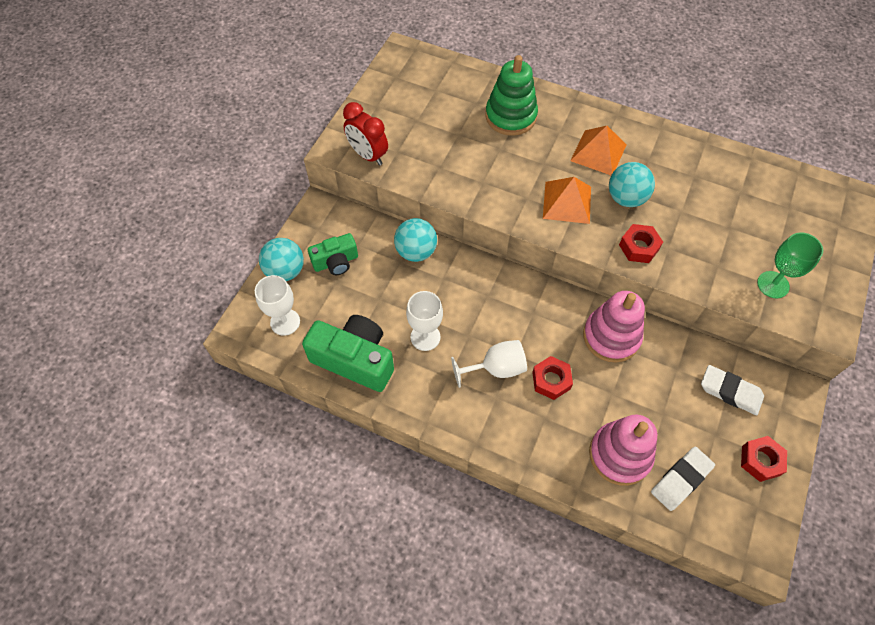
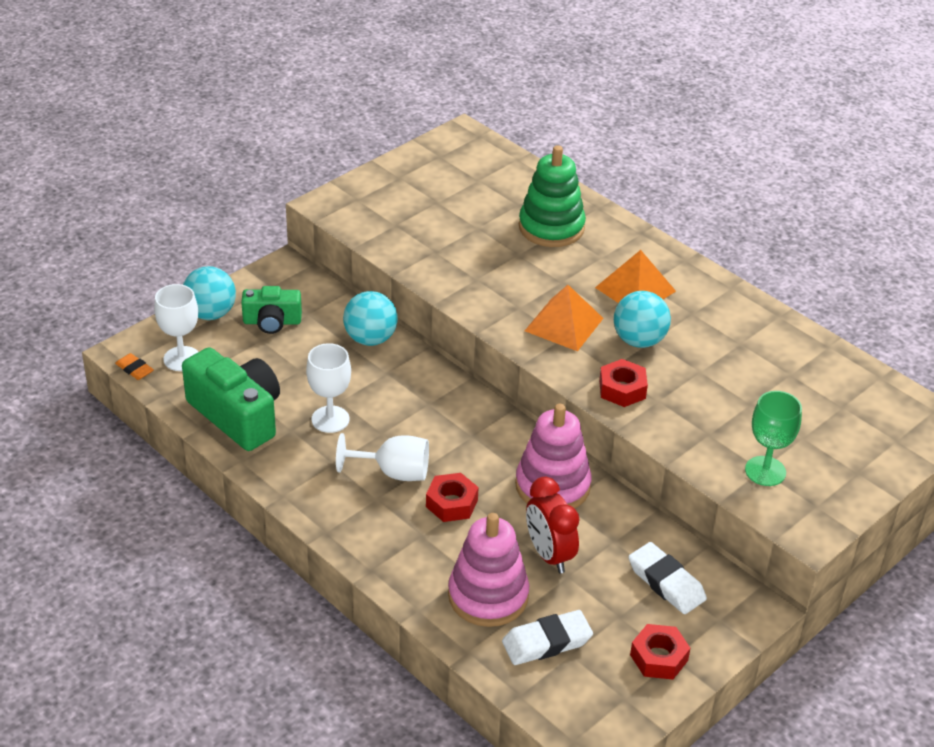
camera: 20 degrees right, 20 degrees down
red clock [343,102,388,166] -> red clock moved to [526,477,579,573]
none -> orange eraser [115,353,154,380]

